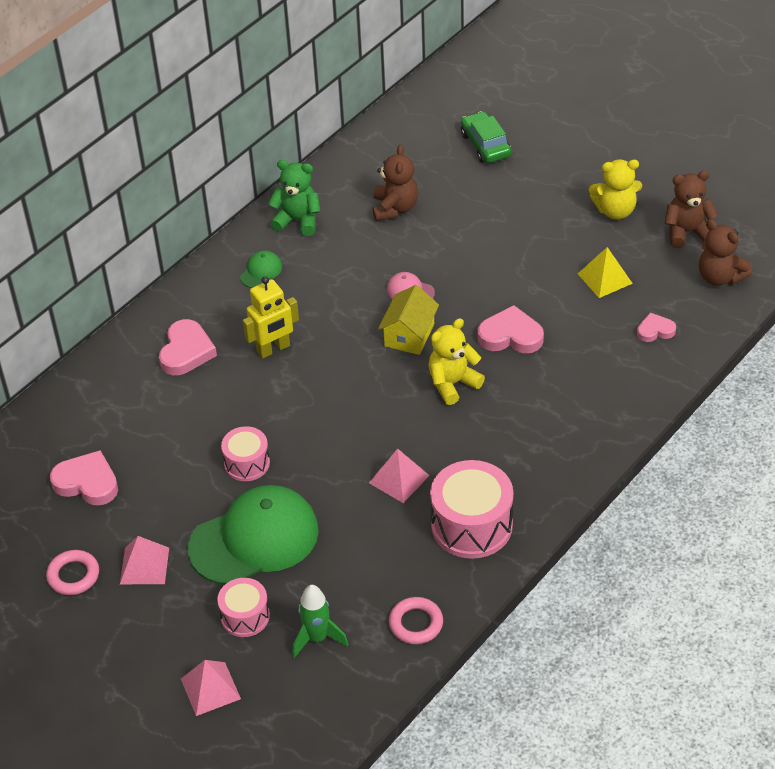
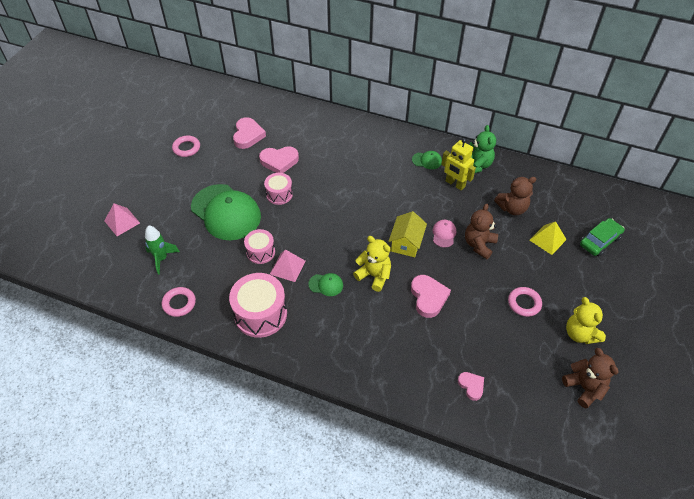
camera: 70 degrees right, 5 degrees up
pink pyramid [120,536,169,584] -> none
pink heart [159,319,217,375] -> pink heart moved to [259,146,299,173]
pink drum [218,578,270,637] -> pink drum moved to [244,229,275,264]
yellow robot [243,277,299,359] -> yellow robot moved to [441,138,476,191]
yellow house [378,285,439,355] -> yellow house turned 75 degrees counterclockwise [389,211,427,257]
yellow pyramid [578,247,633,298] -> yellow pyramid moved to [529,221,567,255]
brown teddy bear [699,219,752,286] -> brown teddy bear moved to [465,204,498,259]
none -> green cap [308,273,343,296]
none -> pink ring [508,287,542,317]

